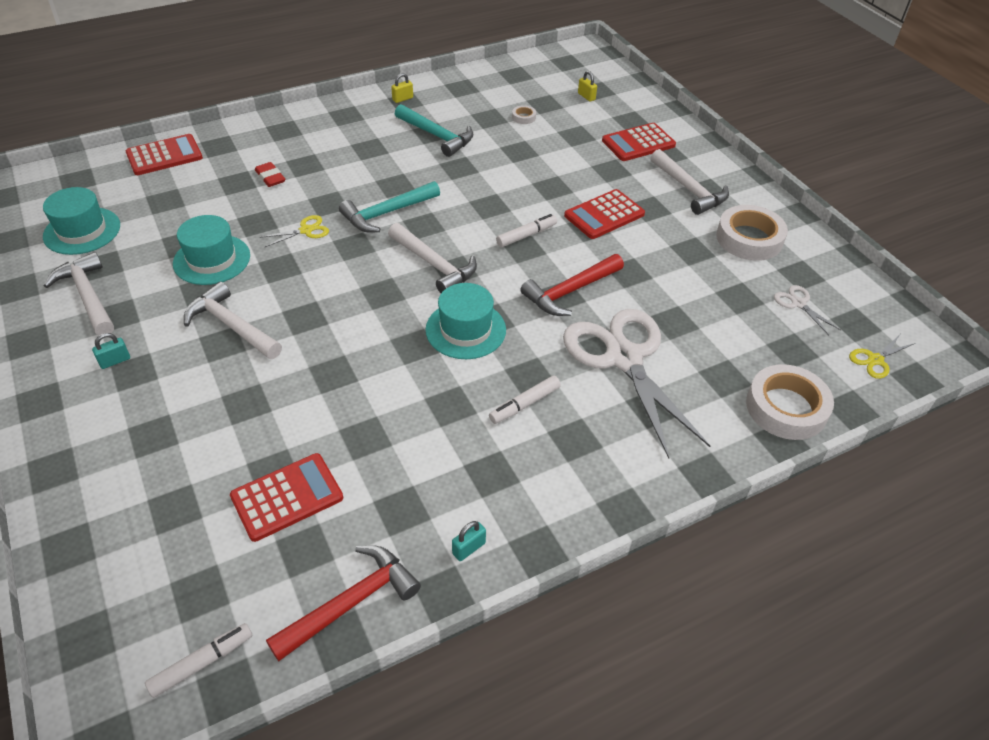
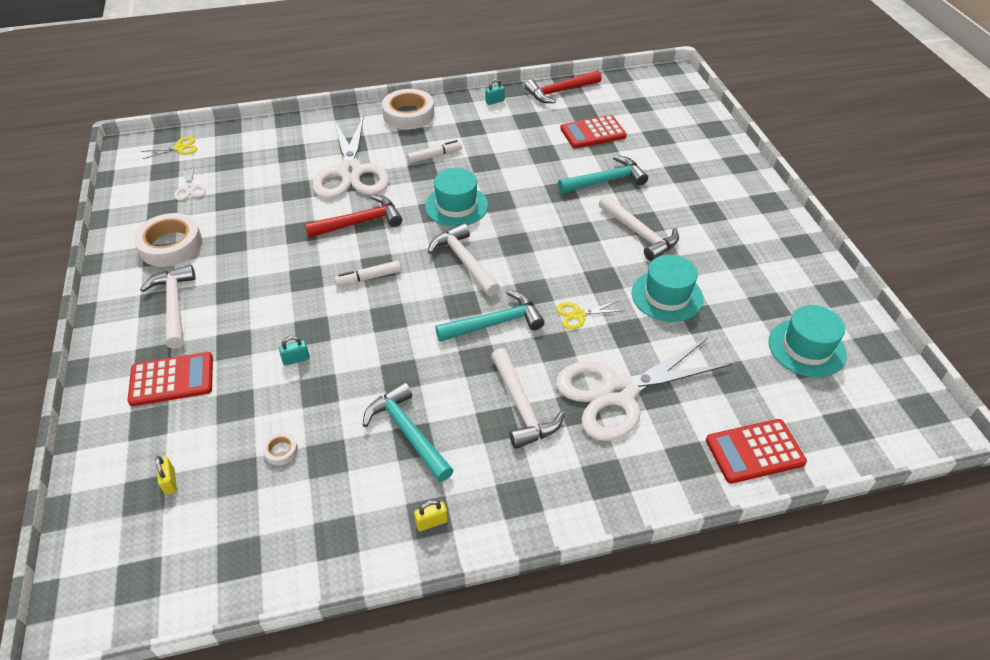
camera: 165 degrees left, 0 degrees up
white hammer [44,252,114,336] -> white hammer moved to [491,348,564,449]
turquoise padlock [92,333,130,369] -> turquoise padlock moved to [279,336,310,366]
white marker [145,623,252,698] -> none
red eraser [255,162,285,187] -> white scissors [556,338,732,441]
red calculator [564,189,645,239] -> none
white tape [746,364,834,440] -> white tape moved to [382,89,434,129]
none -> turquoise hammer [558,156,648,193]

